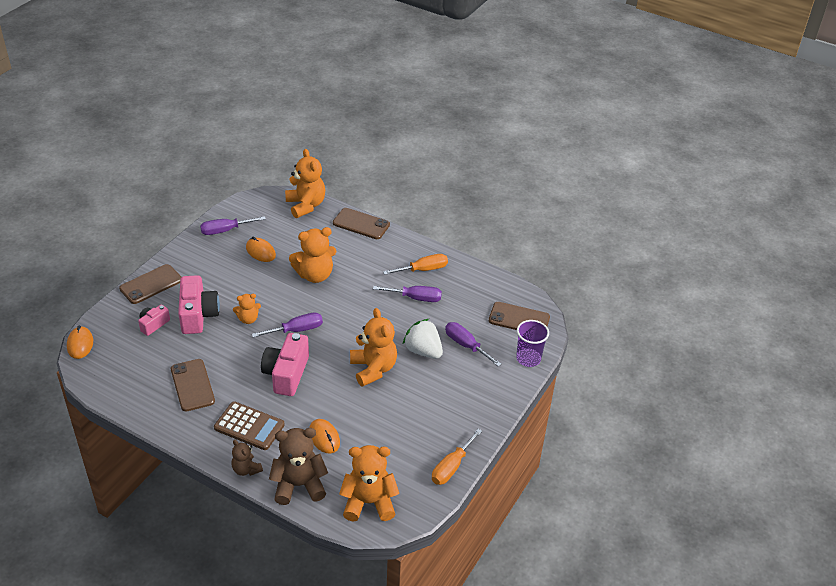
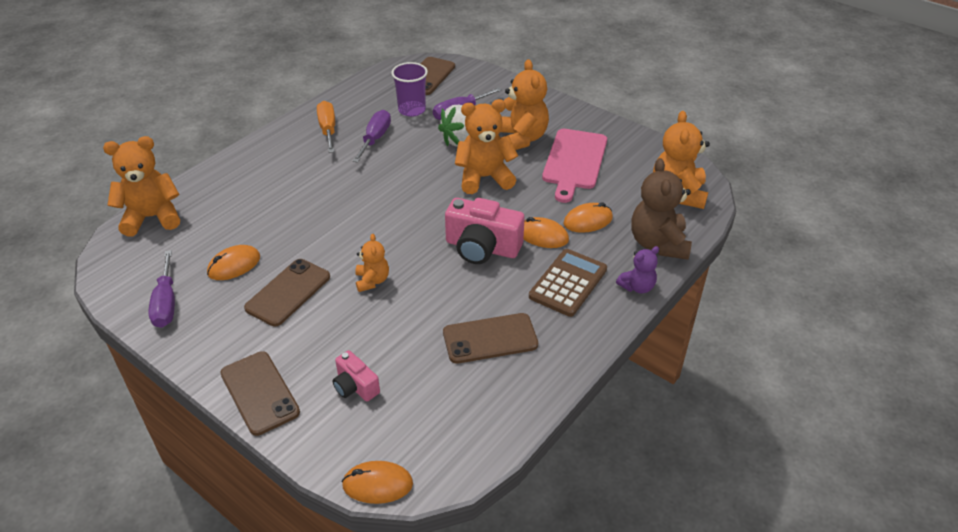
camera: 80 degrees left, 0 degrees up
pink camera [178,275,220,334] -> none
brown teddy bear [231,440,263,476] -> purple teddy bear [616,246,659,294]
purple screwdriver [252,313,323,338] -> none
orange teddy bear [289,227,336,283] -> orange teddy bear moved to [500,59,549,150]
brown phone [333,208,390,239] -> brown phone moved to [244,259,330,326]
orange screwdriver [432,429,482,485] -> none
purple cup [516,320,549,367] -> purple cup moved to [391,62,428,117]
none -> orange mouse [524,217,569,248]
none -> pink cutting board [542,129,607,203]

